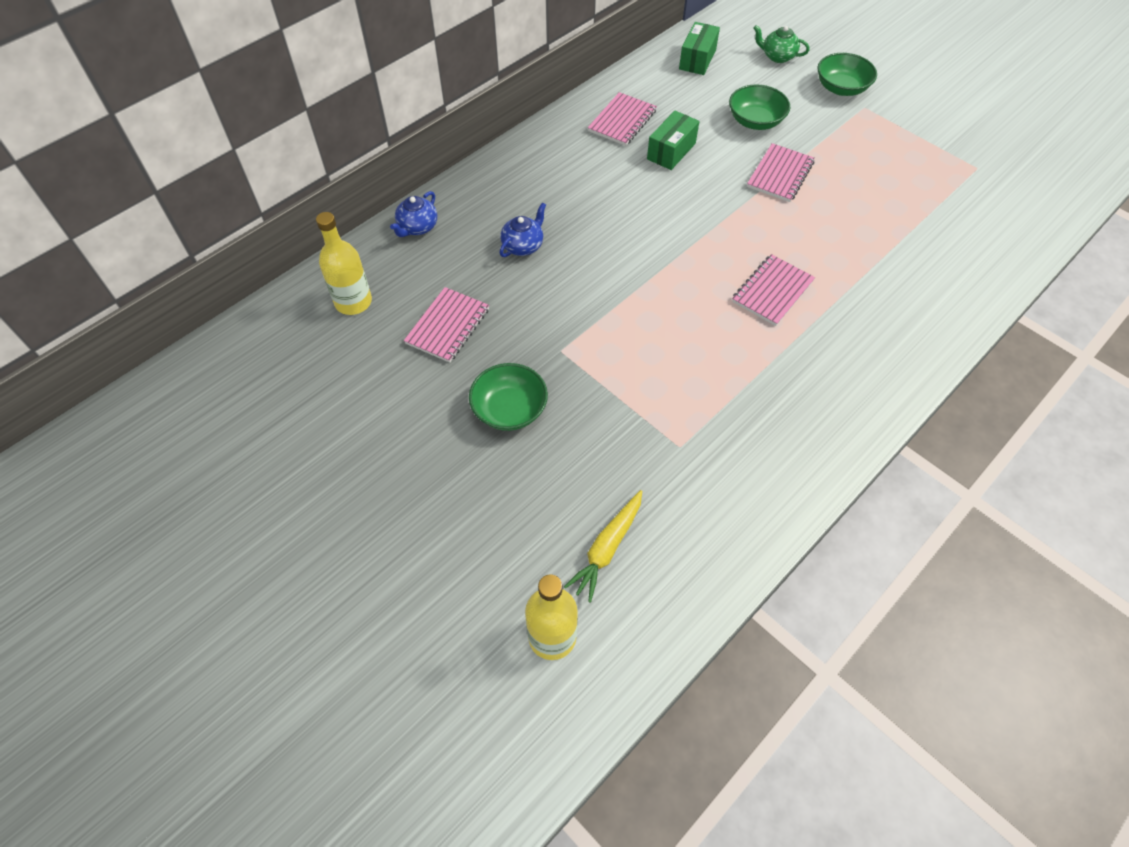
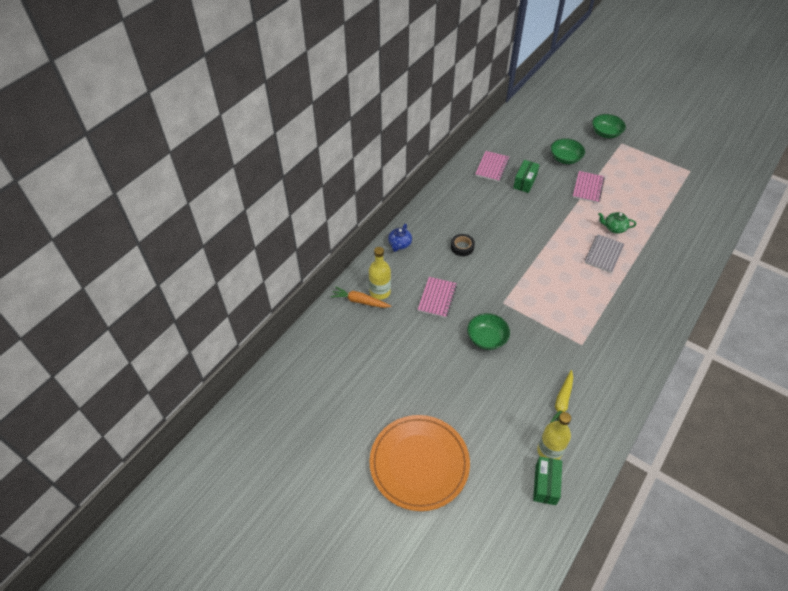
camera: 10 degrees left, 5 degrees down
blue teapot [500,202,546,257] -> black tape [451,234,475,256]
green box [679,22,720,75] -> green box moved to [533,457,562,505]
pink notebook [732,254,815,326] -> grey notebook [585,234,624,273]
green teapot [754,25,809,63] -> green teapot moved to [598,212,636,234]
none -> orange carrot [330,286,391,308]
none -> orange plate [369,415,470,511]

